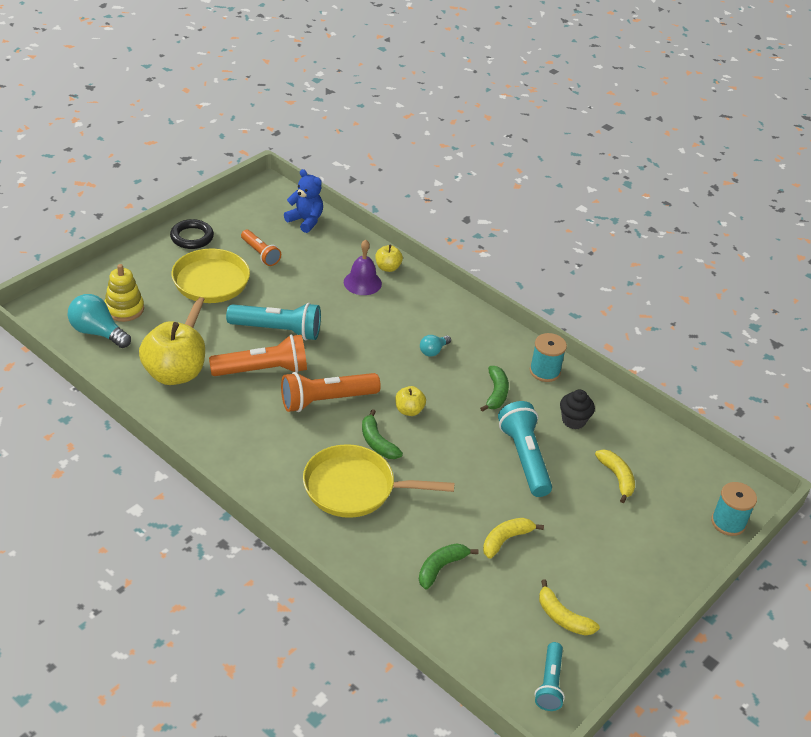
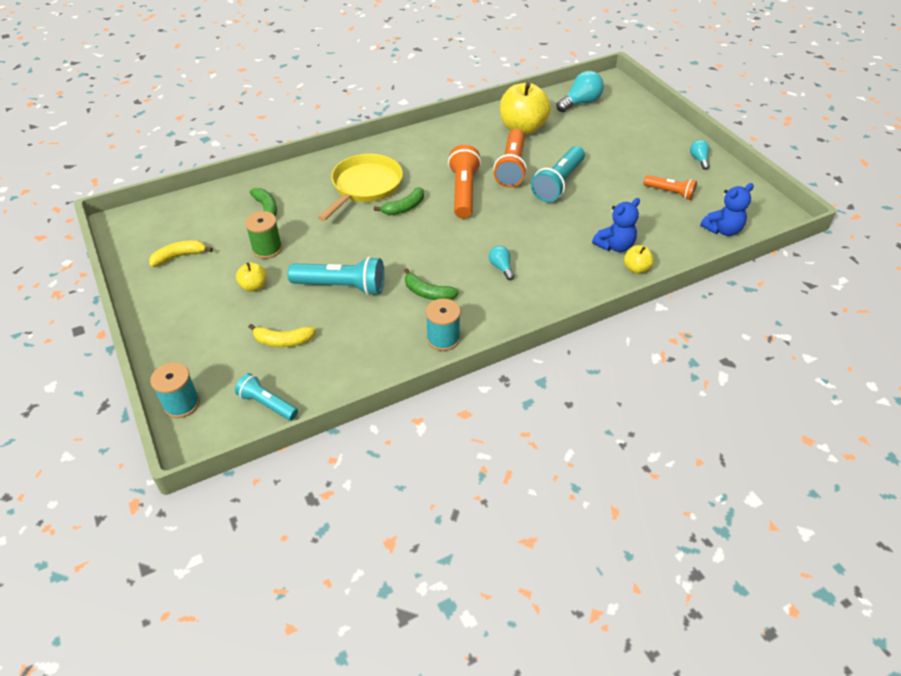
camera: 115 degrees right, 5 degrees up
yellow stacking toy [104,264,144,322] -> none
black ring [170,219,214,249] -> turquoise light bulb [690,140,710,170]
yellow pan [172,249,250,328] -> none
orange flashlight [241,230,281,266] -> orange flashlight turned 135 degrees counterclockwise [643,175,697,200]
purple bell [344,240,382,295] -> blue teddy bear [592,198,640,252]
green banana [362,409,403,459] -> green banana turned 150 degrees clockwise [374,187,424,215]
yellow apple [395,386,426,416] -> yellow apple moved to [236,262,266,292]
yellow banana [483,518,544,559] -> green spool [245,211,282,259]
turquoise flashlight [535,642,565,711] -> turquoise flashlight moved to [235,373,298,421]
black cupcake [560,390,595,429] -> none

